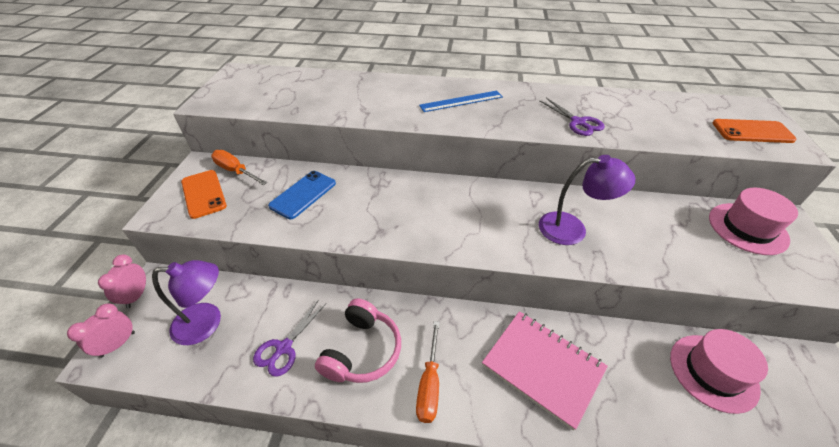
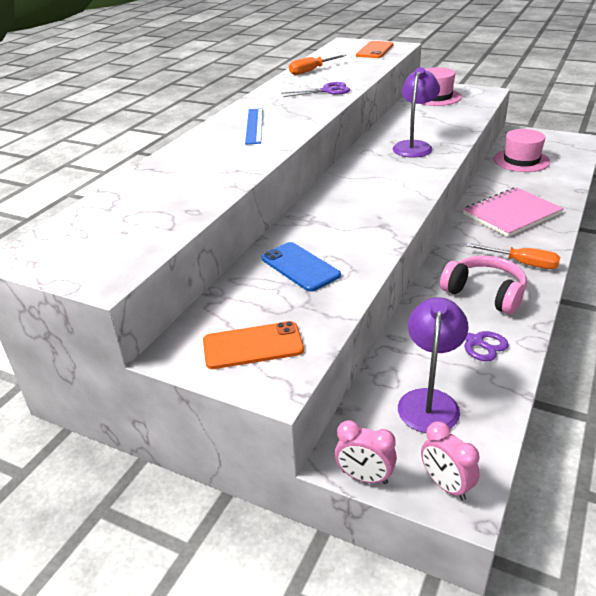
camera: 70 degrees left, 10 degrees down
orange screwdriver [211,150,267,185] -> orange screwdriver moved to [289,54,346,75]

